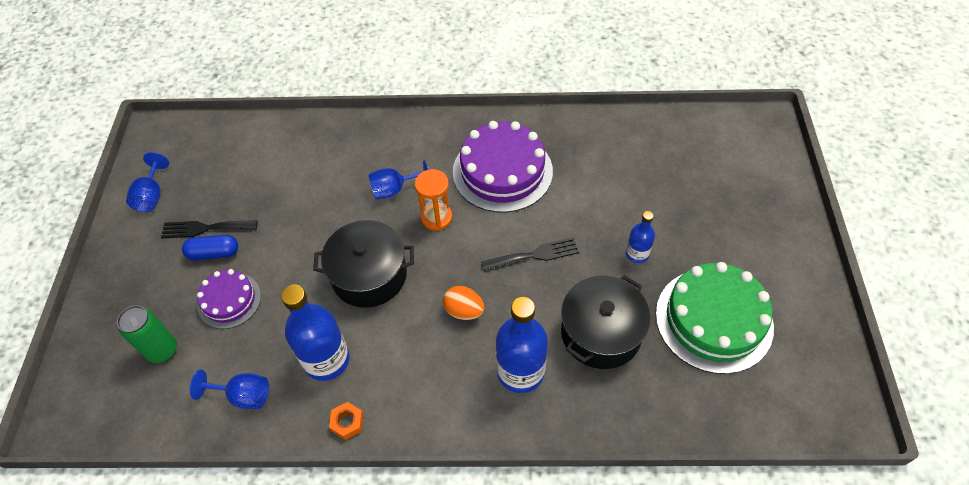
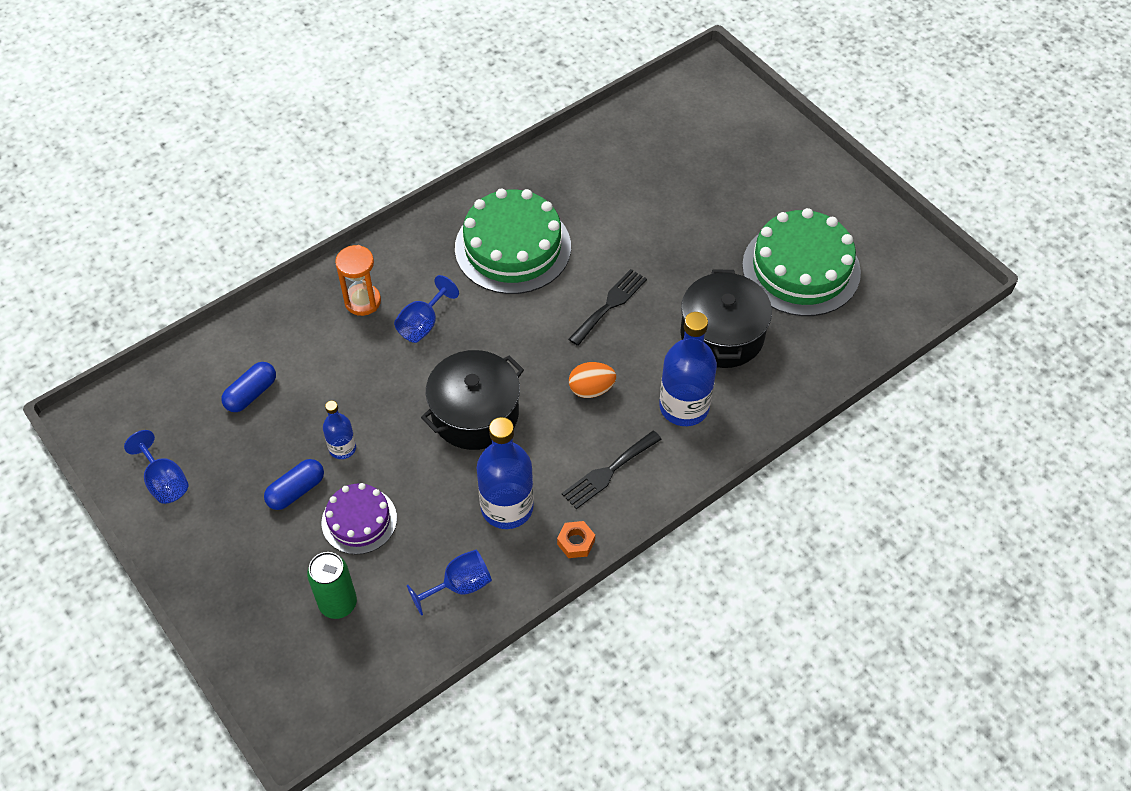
camera: 40 degrees left, 0 degrees up
black fork [161,220,258,238] -> black fork moved to [562,431,662,509]
orange hourglass [415,169,452,231] -> orange hourglass moved to [335,245,381,316]
purple cake [453,121,553,213] -> green cake [455,188,571,294]
blue bottle [626,211,655,263] -> blue bottle moved to [323,401,356,459]
none -> blue capsule [221,362,276,412]

